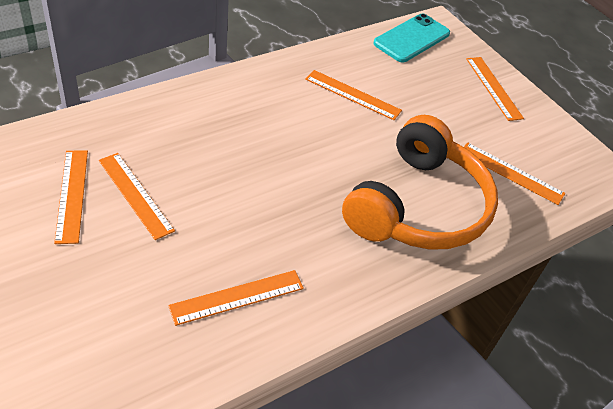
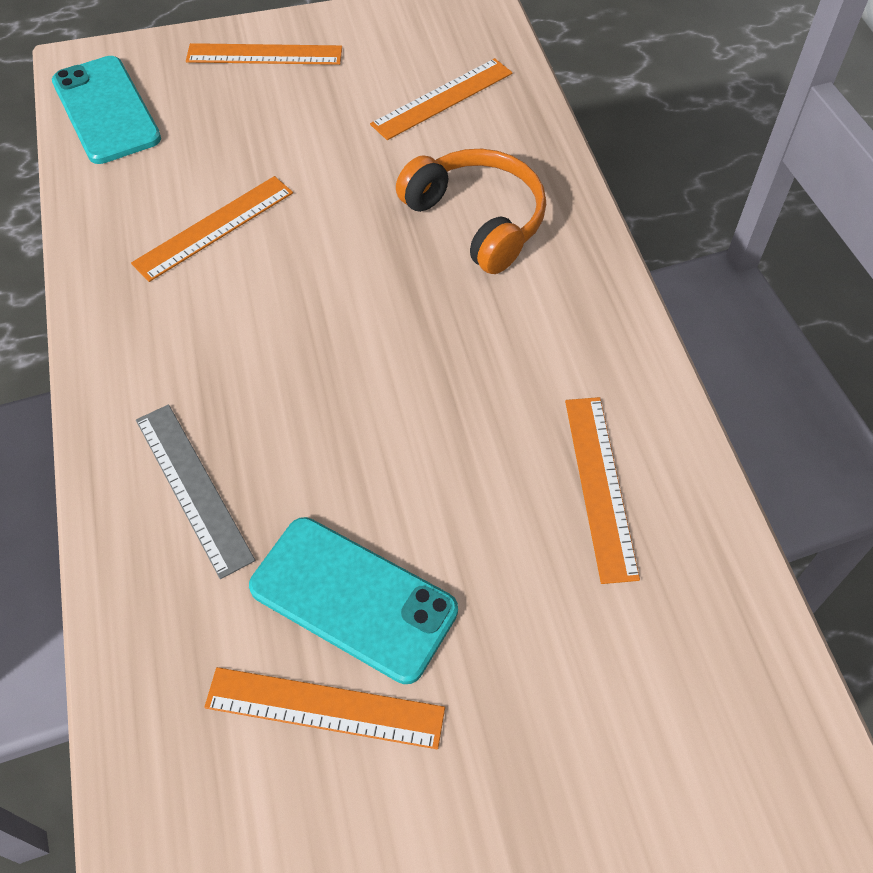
camera: 65 degrees left, 10 degrees up
orange ruler [99,153,175,240] -> turquoise phone [249,517,458,684]
orange headphones [342,115,498,250] -> orange headphones [396,149,546,274], size x0.62
none -> grey ruler [136,404,255,579]

